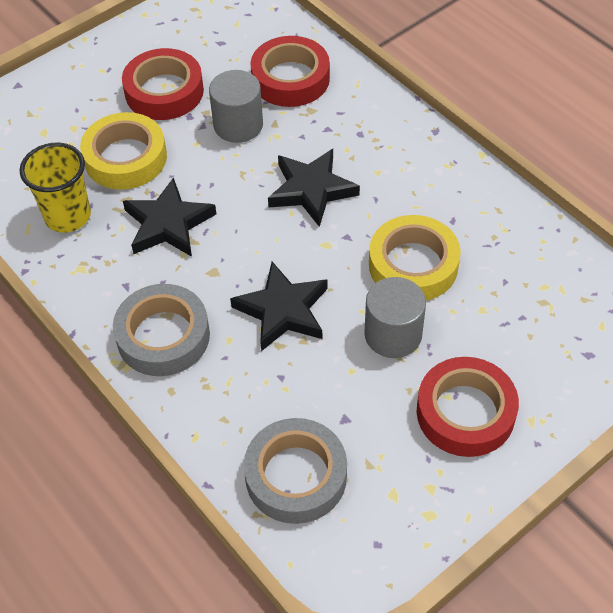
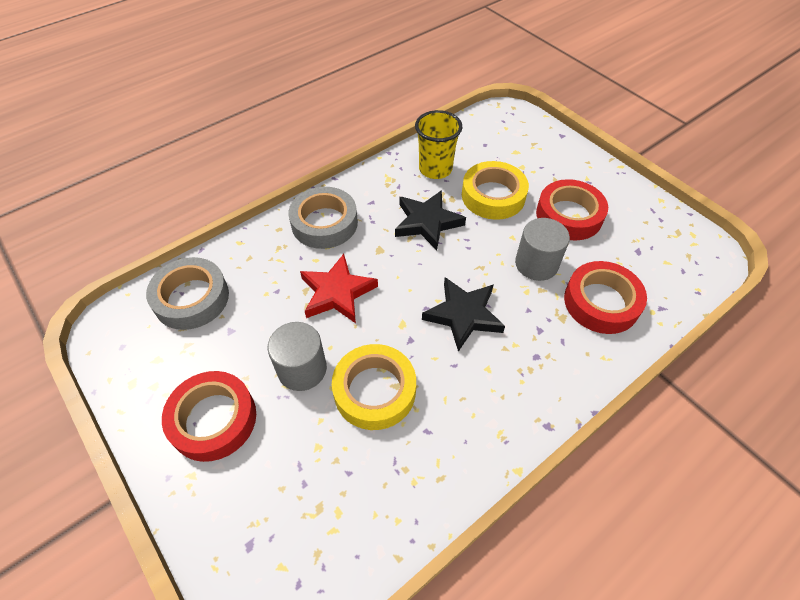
camera: 90 degrees right, 0 degrees up
black star [230,262,328,351] -> red star [300,254,378,323]

